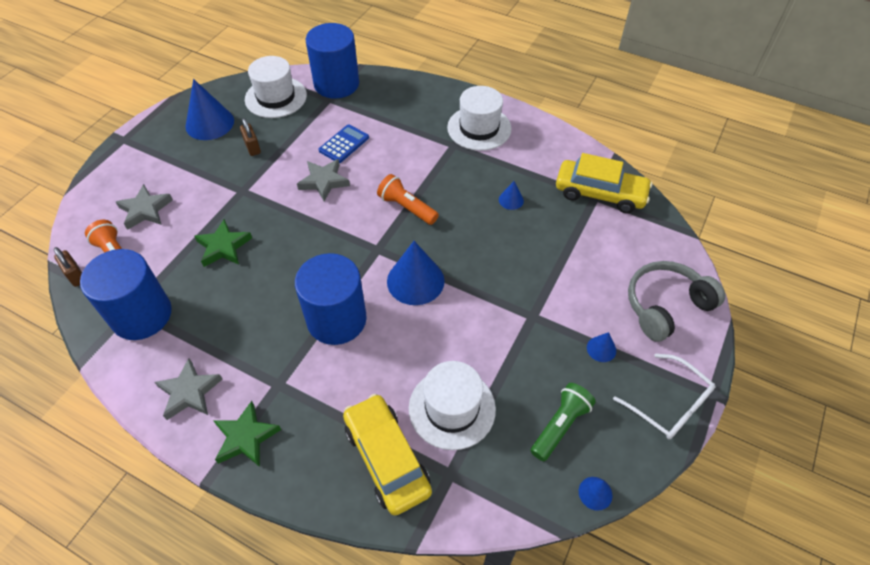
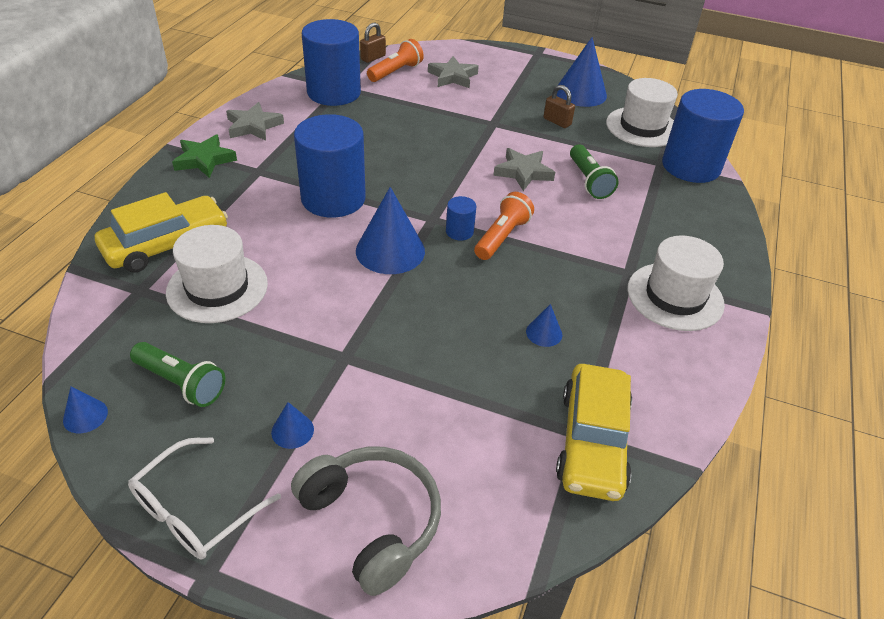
camera: 80 degrees right, 10 degrees down
green star [194,219,252,267] -> none
brown padlock [240,118,261,156] -> brown padlock turned 75 degrees clockwise [543,85,575,128]
blue calculator [319,124,369,163] -> green flashlight [570,144,619,199]
none -> blue cylinder [446,196,476,241]

